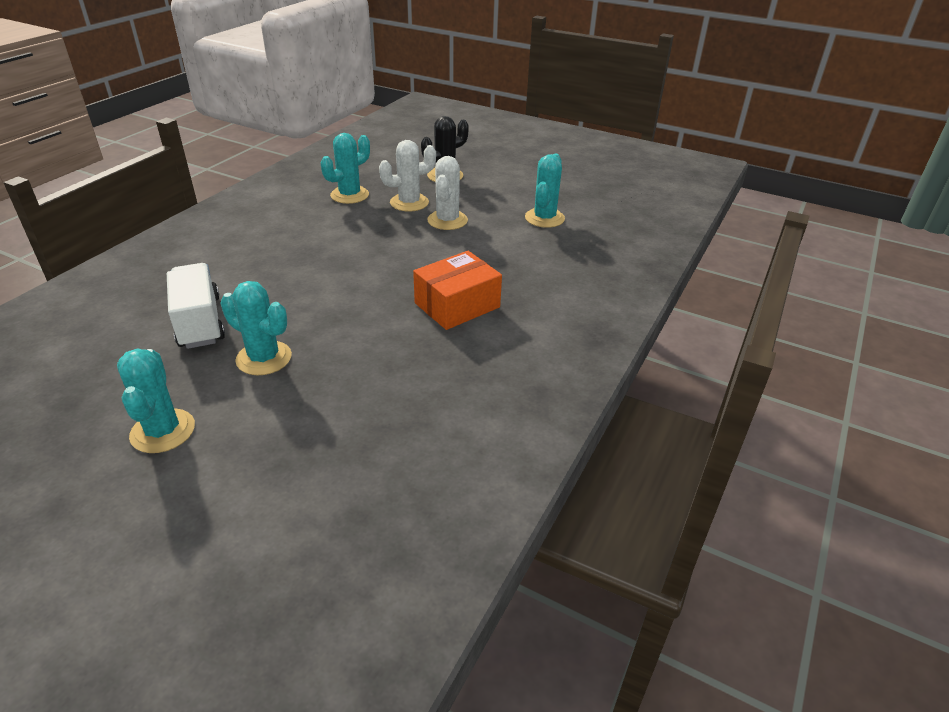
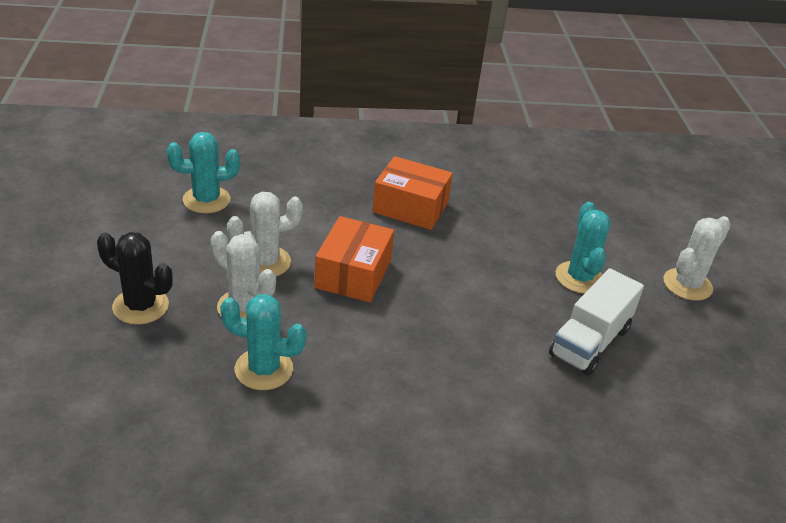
camera: 125 degrees left, 0 degrees up
turquoise cactus [117,348,195,453] -> white cactus [663,216,731,301]
none -> orange box [314,216,394,302]

